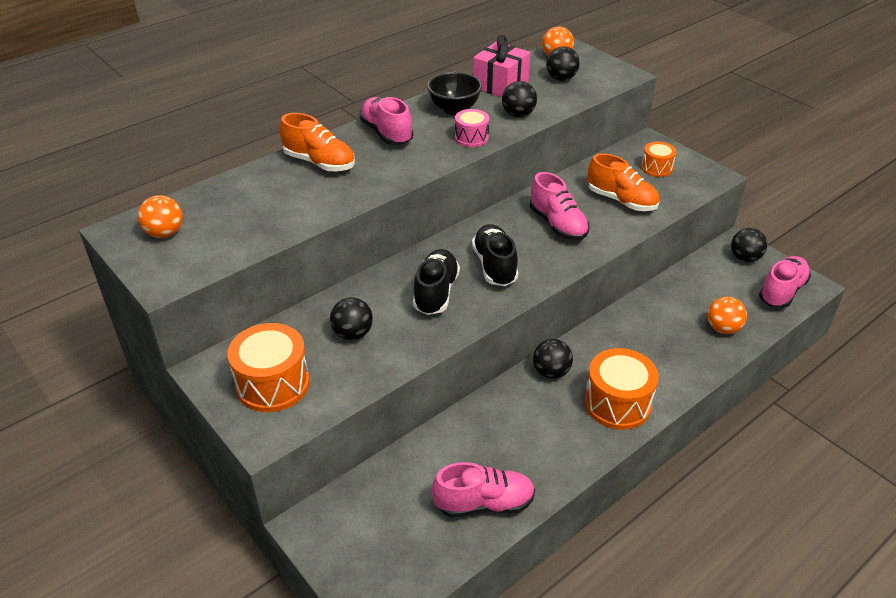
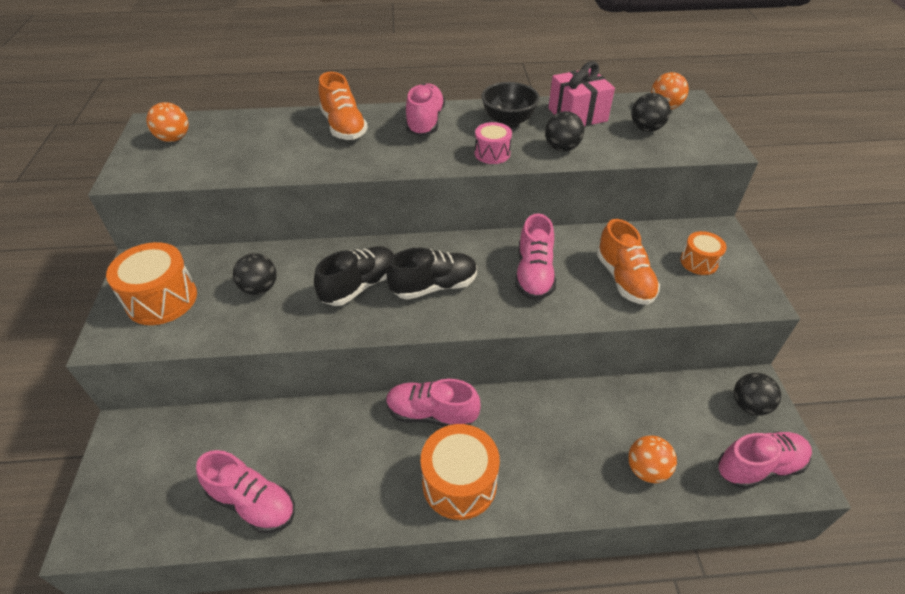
camera: 35 degrees right, 5 degrees up
black shoe [472,224,518,286] -> black shoe turned 45 degrees clockwise [386,248,477,300]
black ball [533,339,573,379] -> pink shoe [386,379,481,427]

